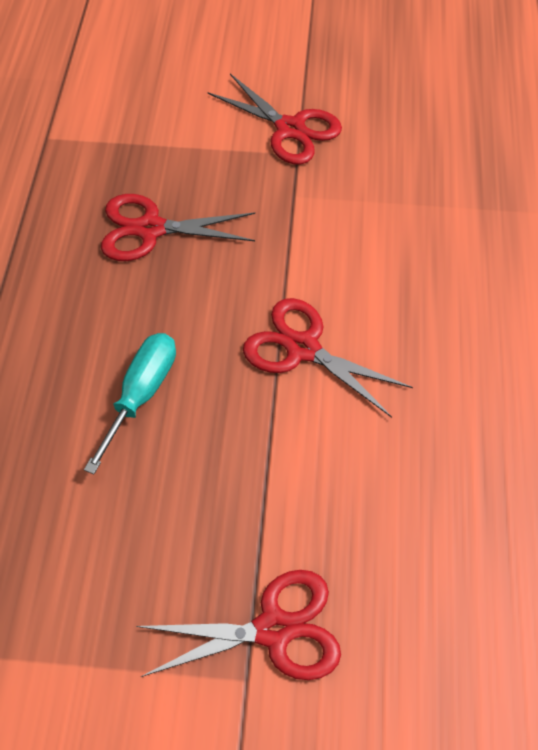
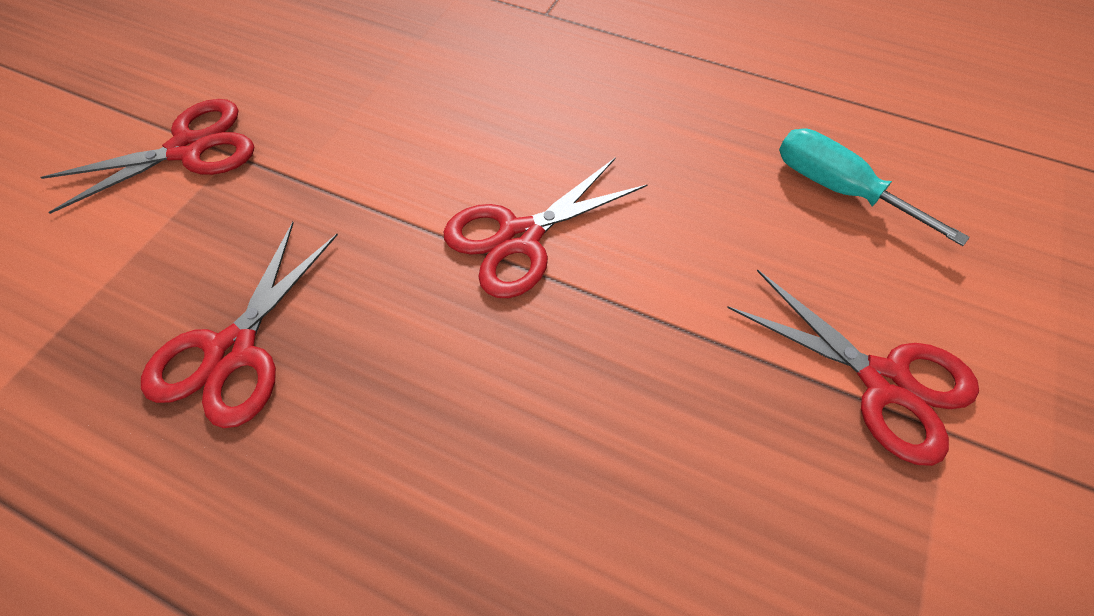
camera: 70 degrees left, 0 degrees up
turquoise screwdriver [84,333,176,474] -> turquoise screwdriver moved to [779,128,970,246]
red scissors [136,570,341,680] -> red scissors turned 120 degrees clockwise [727,270,979,466]

